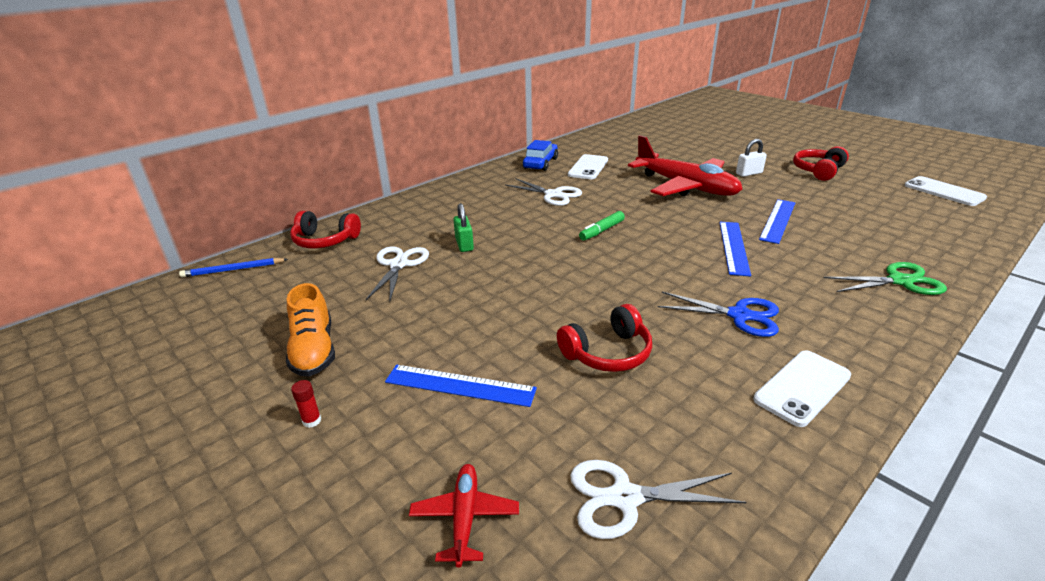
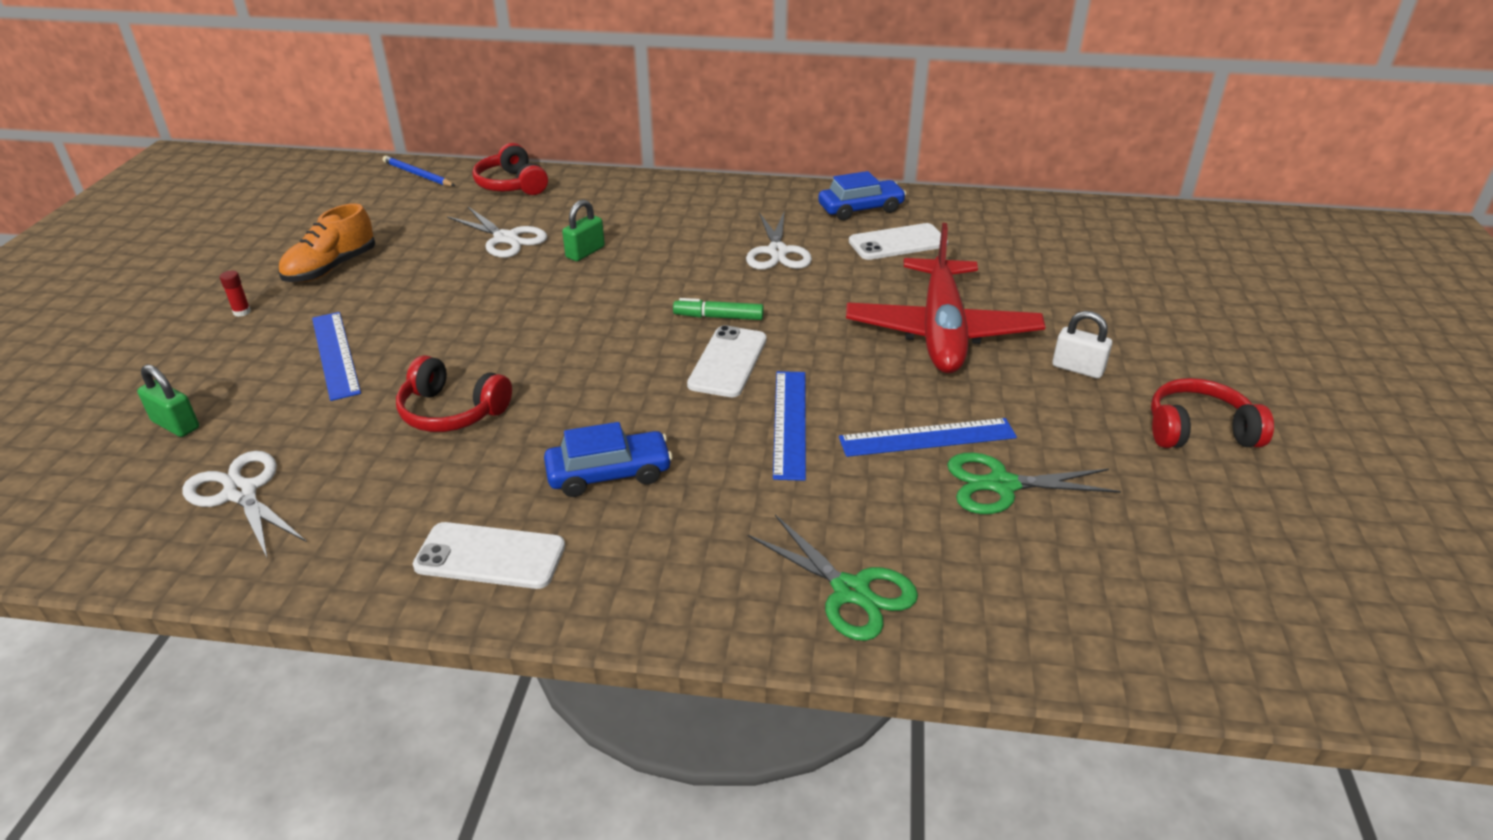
camera: 50 degrees right, 5 degrees up
white scissors [366,247,429,300] -> white scissors turned 75 degrees clockwise [447,207,547,258]
red plane [409,464,519,568] -> green padlock [137,364,199,437]
blue scissors [657,292,779,337] -> blue car [544,422,672,497]
blue ruler [719,222,751,277] -> blue ruler turned 60 degrees counterclockwise [773,371,806,481]
white phone [905,176,987,206] -> white phone moved to [687,325,767,397]
none -> green scissors [947,453,1121,514]

